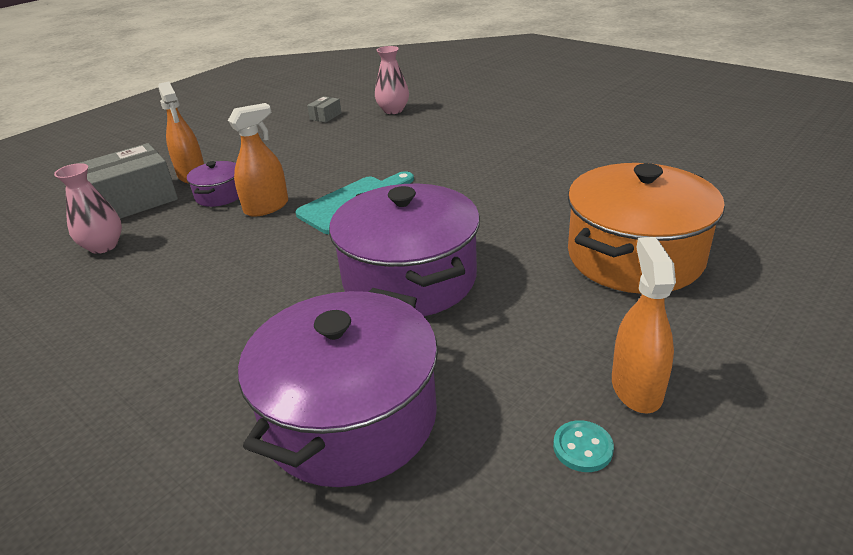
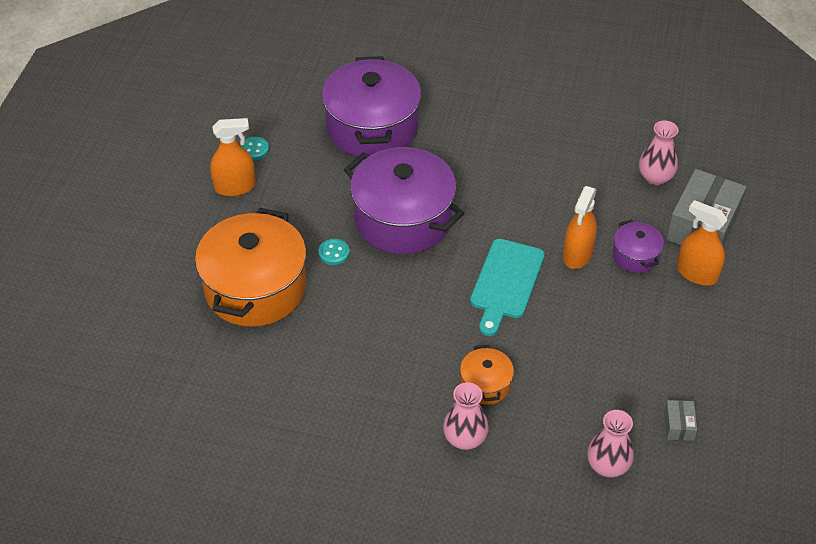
camera: 150 degrees right, 15 degrees up
orange spray bottle [612,237,676,414] -> orange spray bottle turned 75 degrees counterclockwise [210,118,256,196]
none -> turquoise button [318,239,350,265]
none -> pink vase [443,382,489,450]
none -> orange pot [460,345,514,405]

